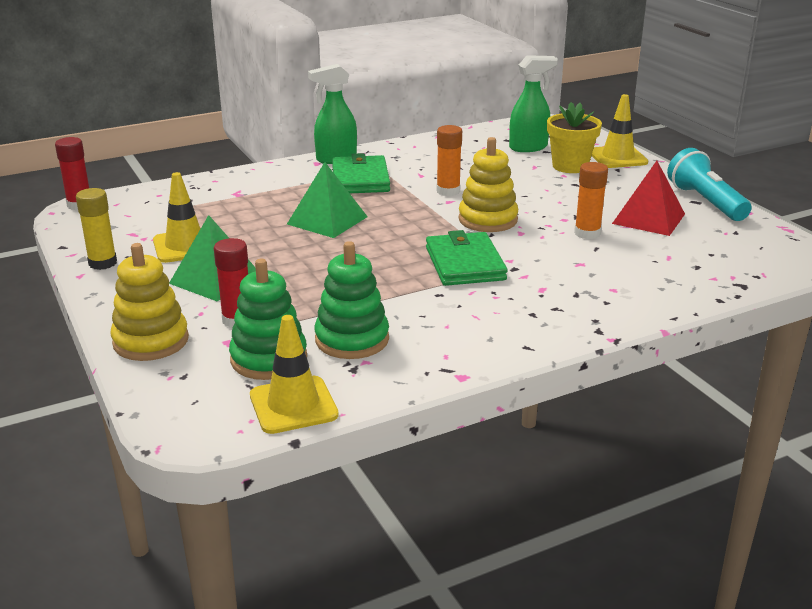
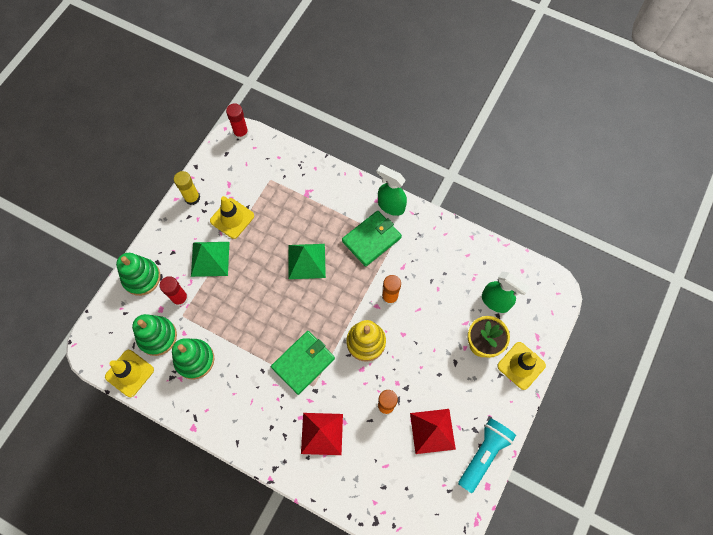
camera: 55 degrees right, 40 degrees up
yellow stacking toy [110,243,189,361] -> green stacking toy [116,253,161,296]
none -> red pyramid [301,413,343,455]

